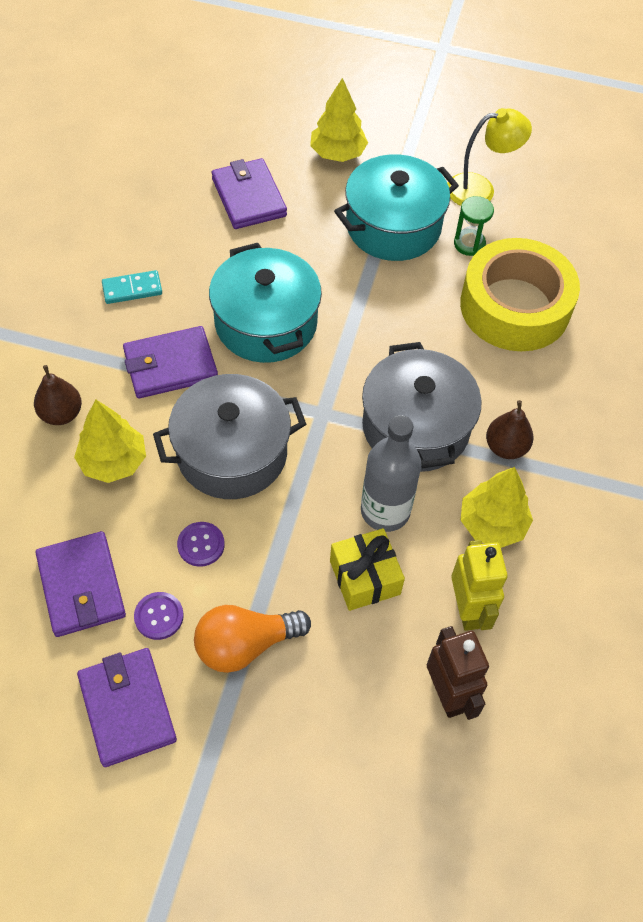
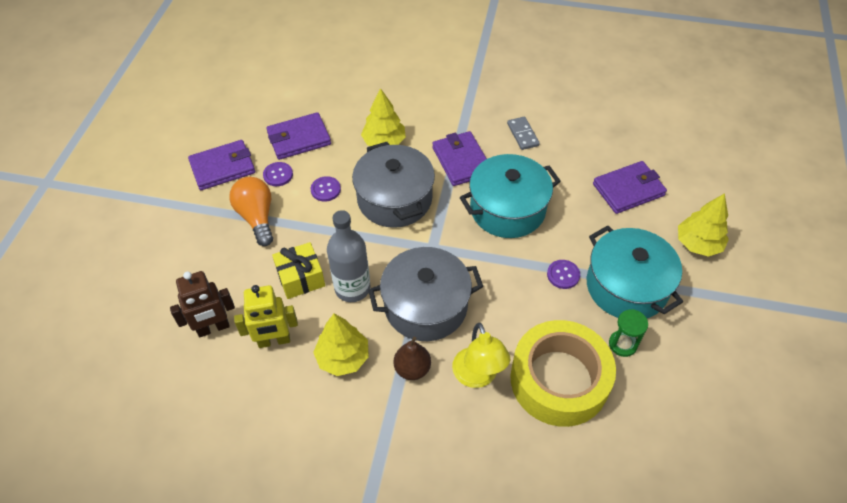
camera: 90 degrees right, 5 degrees down
brown pear [34,365,82,425] -> none
turquoise domino [102,270,162,304] -> grey domino [507,117,540,150]
yellow lamp [447,108,532,206] -> yellow lamp moved to [452,323,510,388]
none -> purple button [547,260,580,289]

